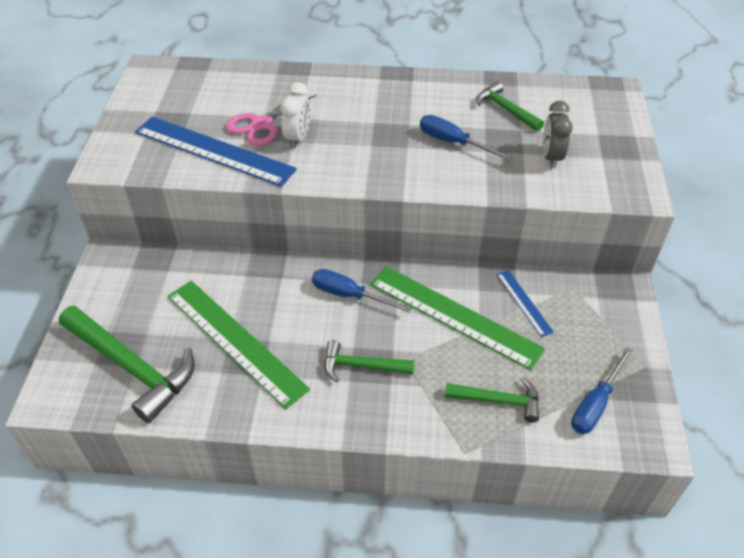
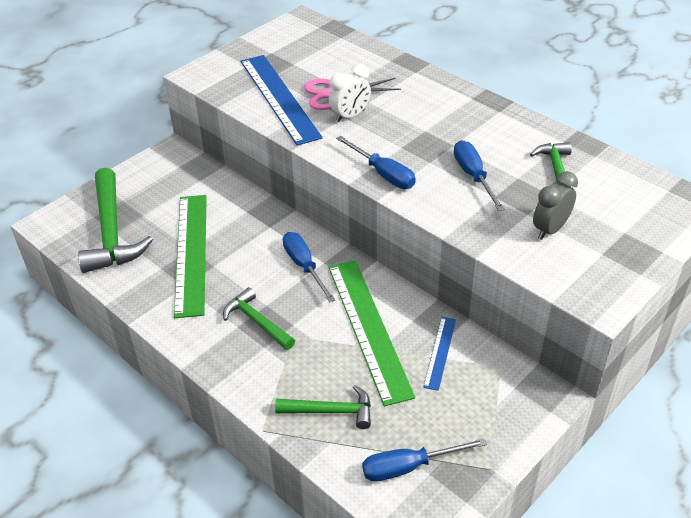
camera: 40 degrees right, 5 degrees down
green hammer [445,377,539,423] -> green hammer turned 45 degrees counterclockwise [275,385,371,429]
none -> blue screwdriver [336,136,416,189]

